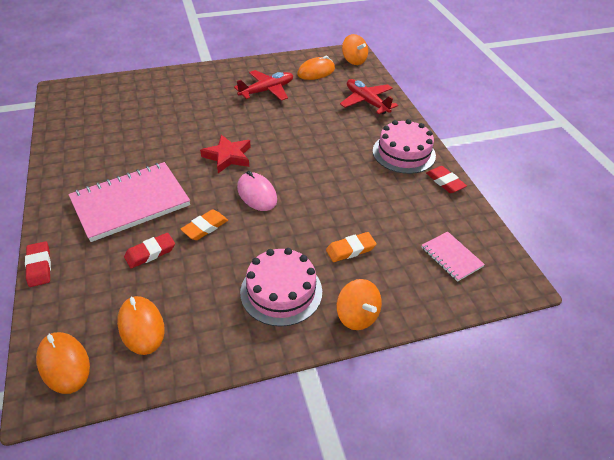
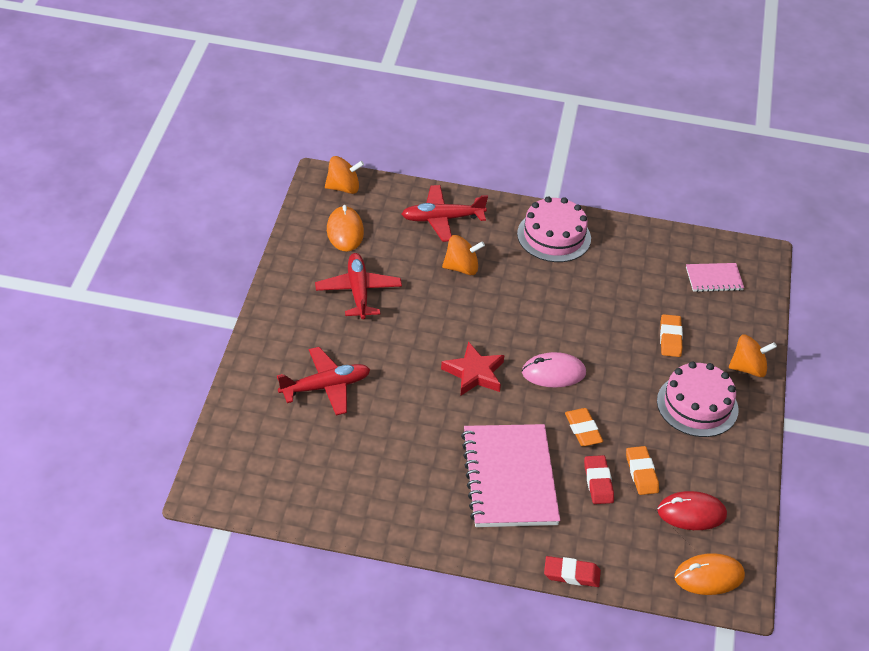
camera: 65 degrees left, 0 degrees up
orange mouse [117,296,165,355] -> red mouse [657,491,727,530]
red eraser [426,166,467,193] -> none
none -> red plane [277,347,370,415]
none -> orange spinning top [442,235,485,275]
none -> orange eraser [626,446,659,495]

